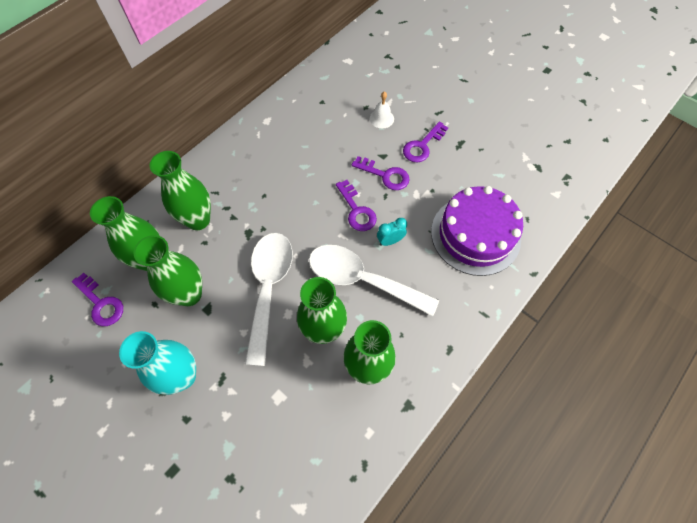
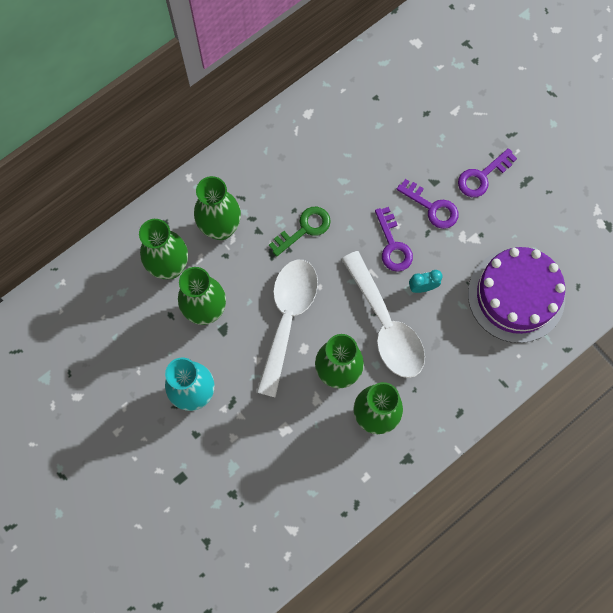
camera: 10 degrees right, 10 degrees up
purple key [72,273,123,326] -> none
white spoon [309,245,439,316] -> white spoon turned 150 degrees counterclockwise [342,251,425,378]
white bell [370,91,394,128] -> none
none -> green key [269,207,331,256]

